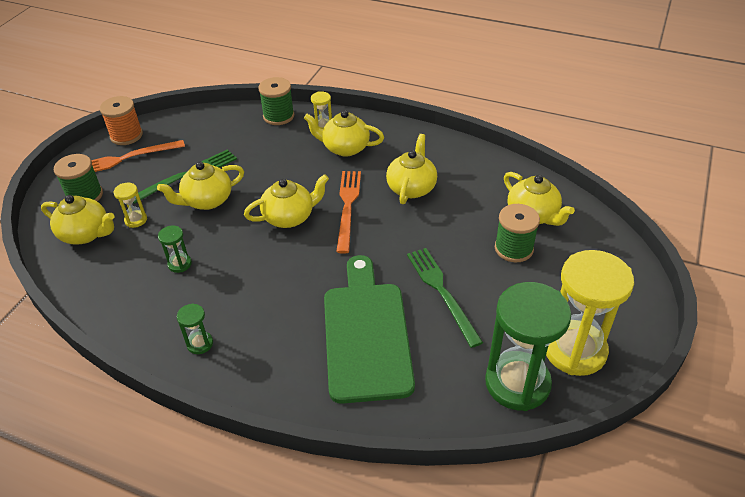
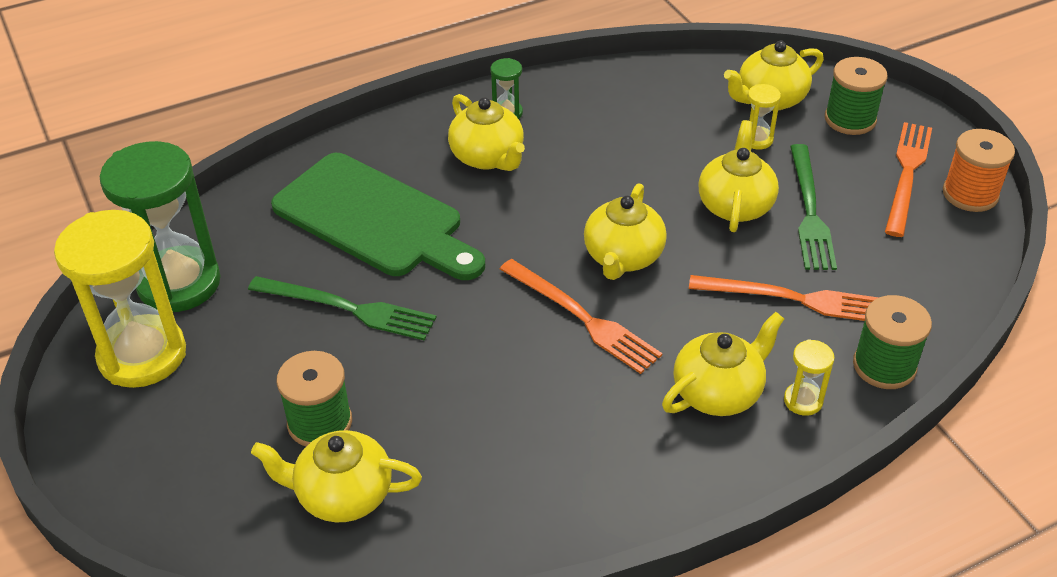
camera: 130 degrees right, 0 degrees up
green hourglass [158,225,192,273] -> none
yellow teapot [386,134,437,204] -> yellow teapot moved to [448,94,525,171]
none -> orange fork [689,275,879,321]

